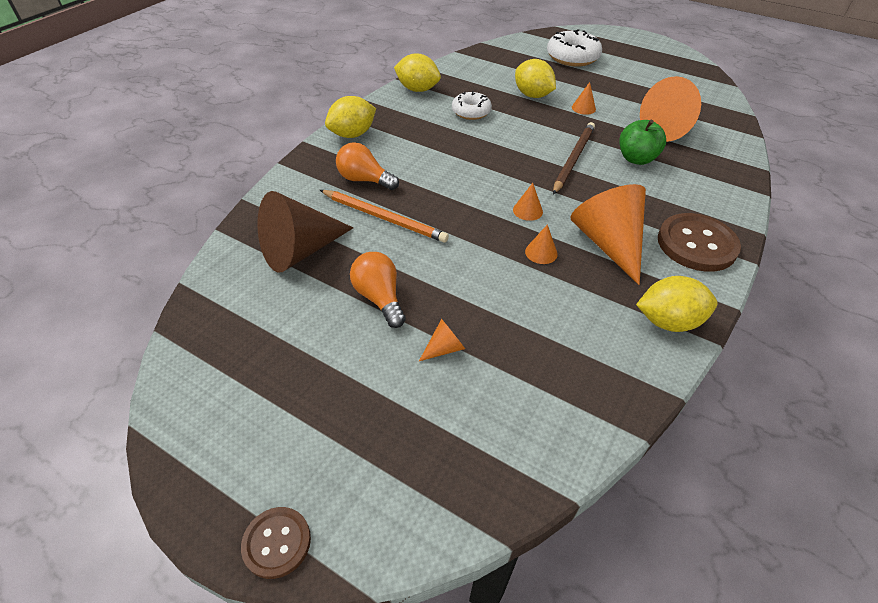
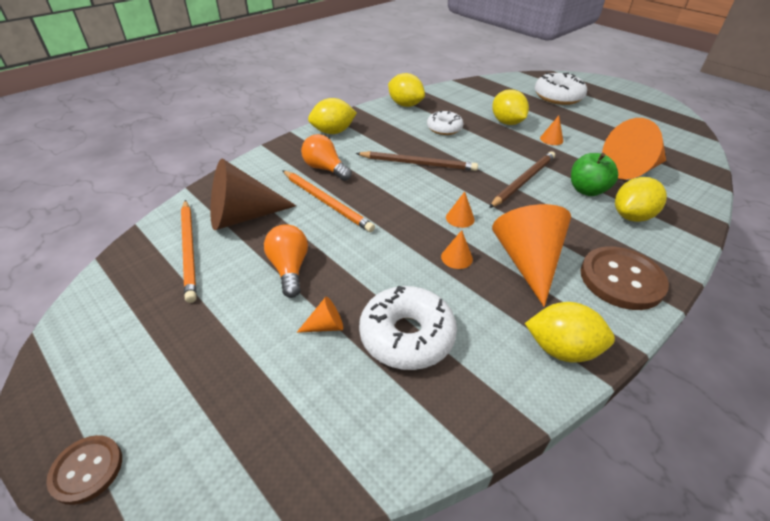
camera: 15 degrees right, 5 degrees down
none -> orange pencil [181,200,196,303]
none -> brown pencil [356,151,478,171]
none -> white donut [359,286,457,370]
none -> yellow lemon [615,177,667,222]

